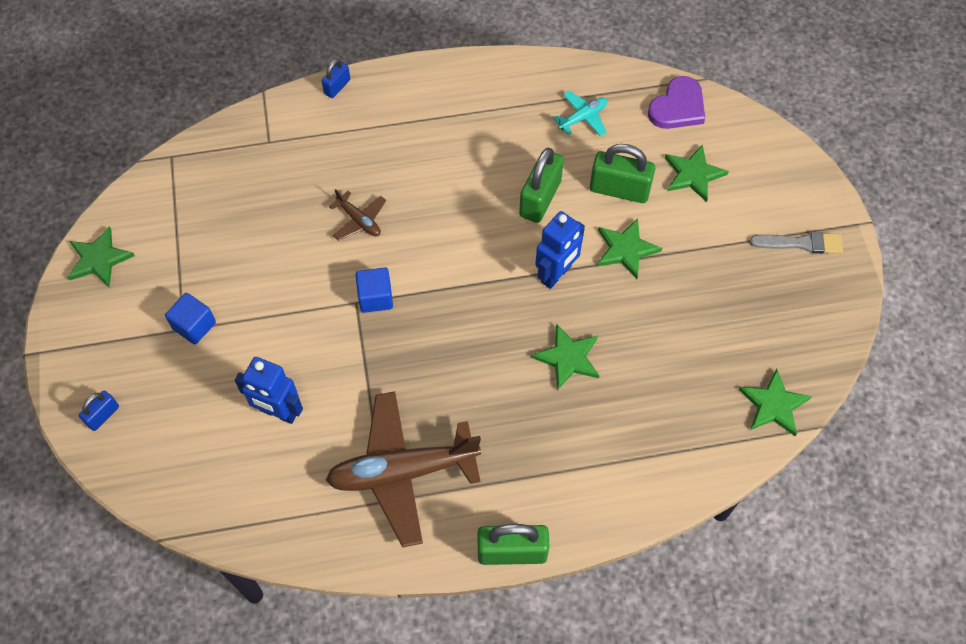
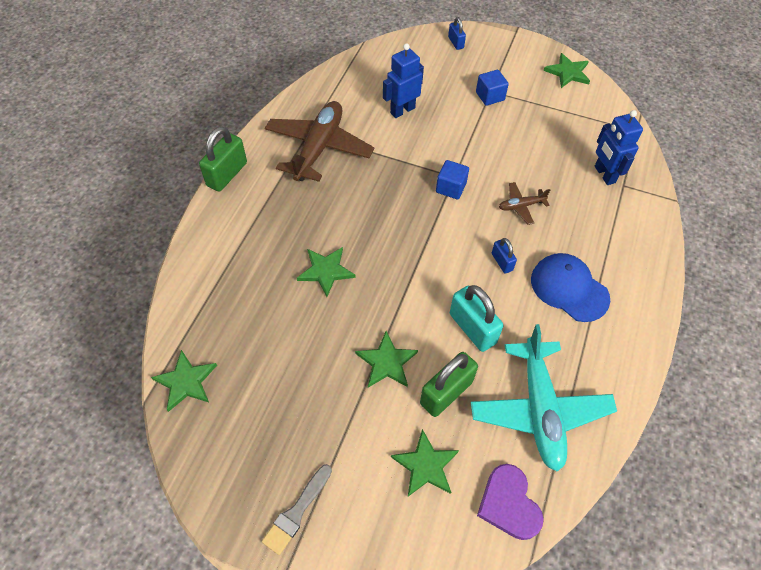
camera: 120 degrees right, 5 degrees down
blue padlock [322,59,350,98] -> blue padlock moved to [492,238,517,274]
green padlock [519,147,564,223] -> turquoise padlock [450,285,503,352]
blue robot [535,211,585,289] -> blue robot moved to [595,110,643,185]
turquoise plane [553,91,607,136] -> turquoise plane [471,324,617,472], size x2.21
none -> blue cap [531,253,610,322]

